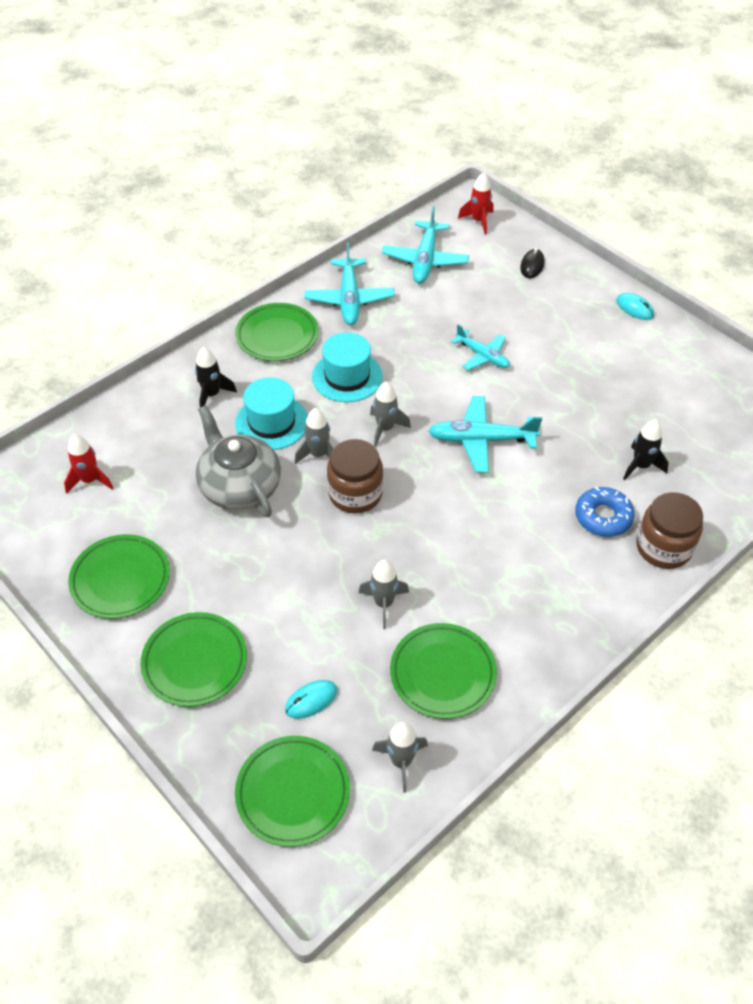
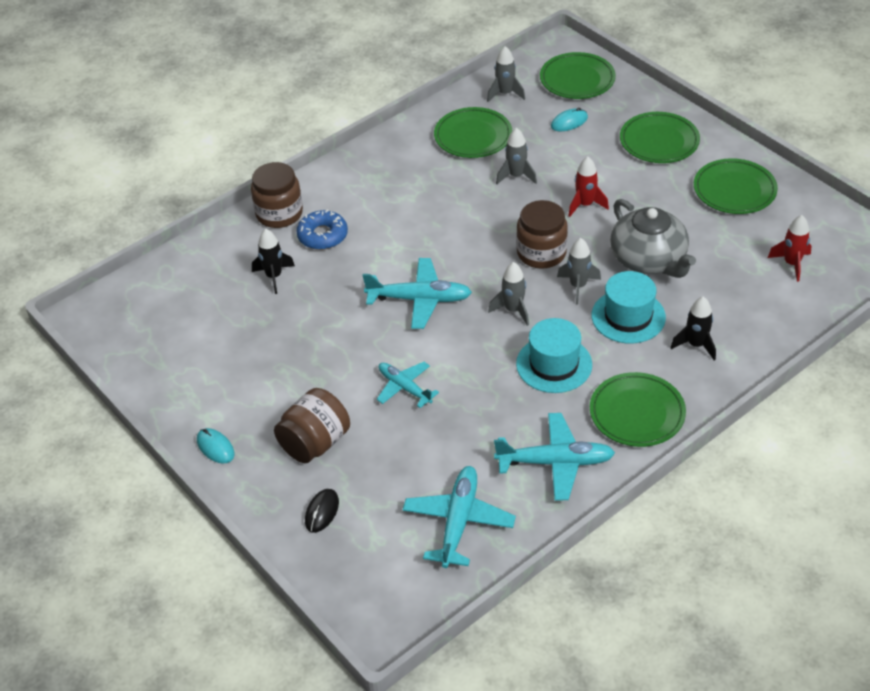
camera: 175 degrees left, 5 degrees down
turquoise plane [305,242,395,325] -> turquoise plane turned 90 degrees clockwise [494,413,615,501]
red rocket [458,172,494,235] -> red rocket moved to [568,157,609,217]
none -> brown jar [274,388,350,463]

